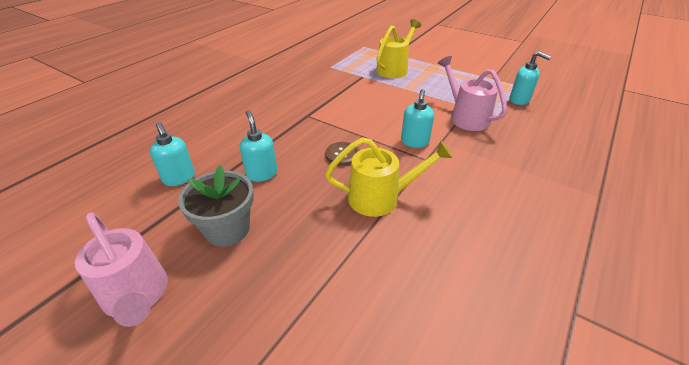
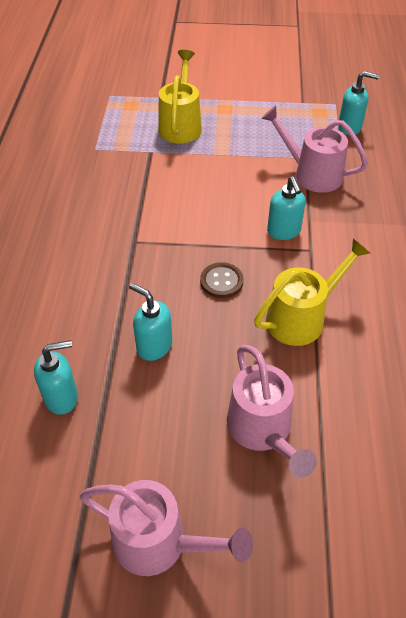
camera: 30 degrees left, 10 degrees up
turquoise soap dispenser [150,122,195,186] -> turquoise soap dispenser turned 45 degrees counterclockwise [34,340,78,415]
grey flower pot [178,165,254,247] -> none
none -> pink watering can [227,345,317,478]

